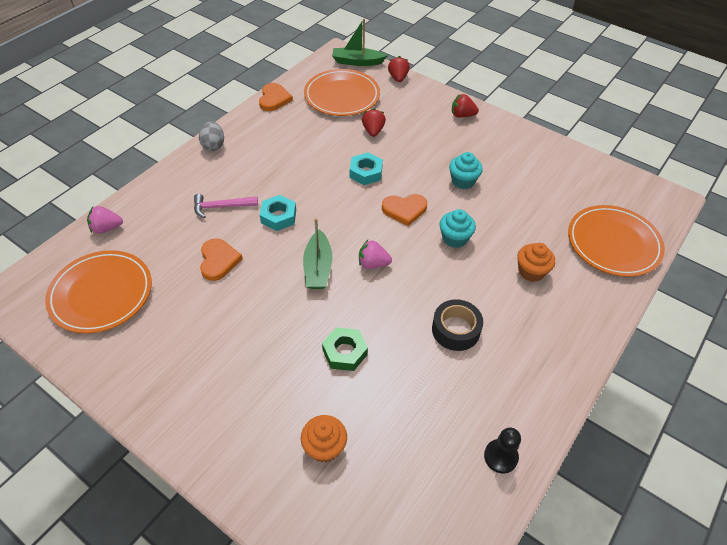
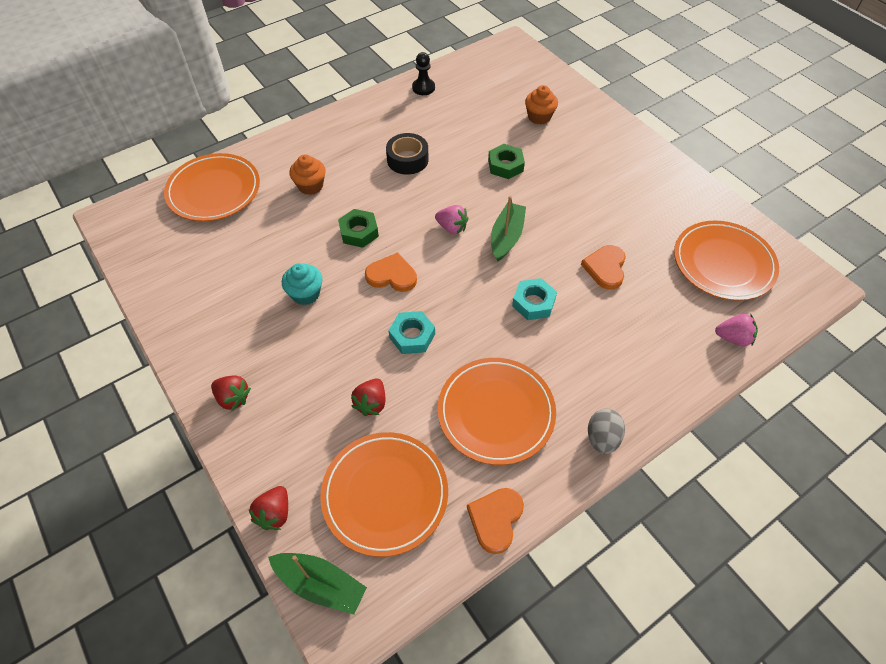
camera: 160 degrees left, 5 degrees up
pink hammer [194,194,258,218] -> none
turquoise cupcake [440,209,476,248] -> green nut [338,209,379,248]
none -> orange plate [438,358,556,465]

